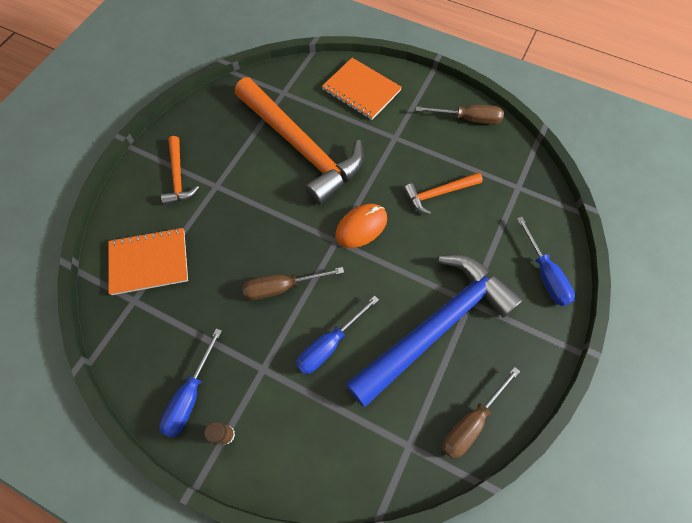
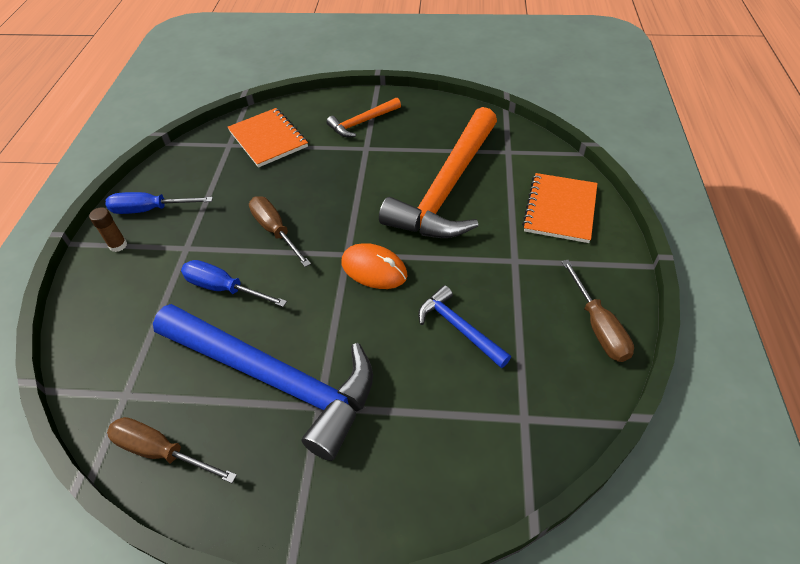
camera: 70 degrees right, 15 degrees down
orange hammer [404,172,483,214] -> blue hammer [418,285,511,368]
blue screwdriver [517,217,575,306] -> none

